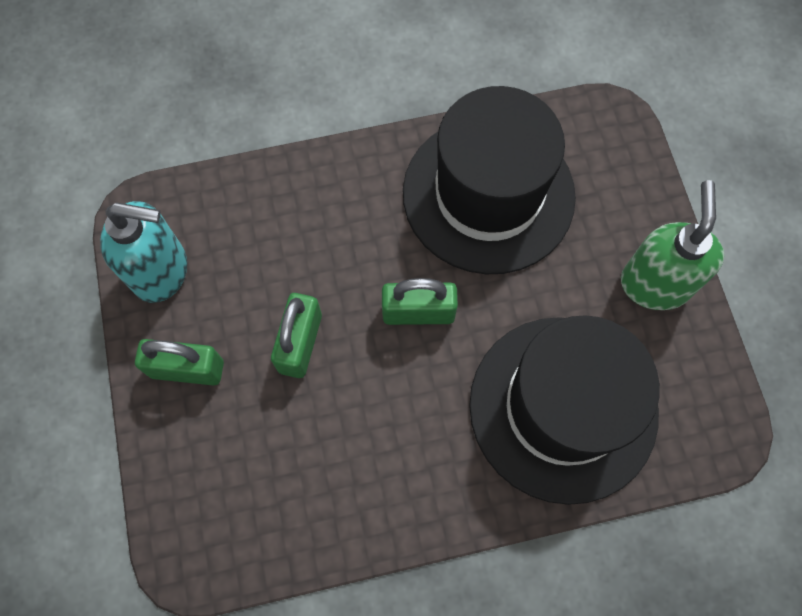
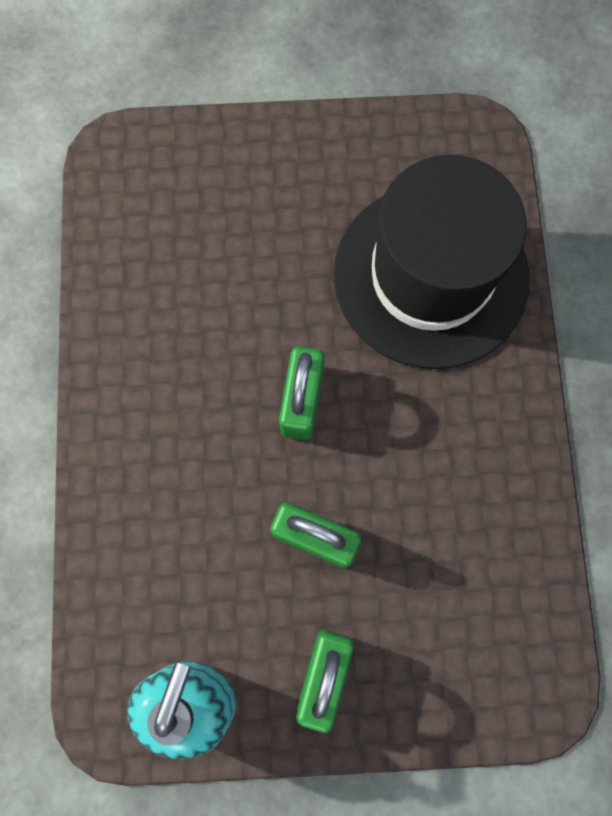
camera: 80 degrees left, 5 degrees up
black hat [403,86,576,274] -> none
green soap dispenser [621,180,724,310] -> none

